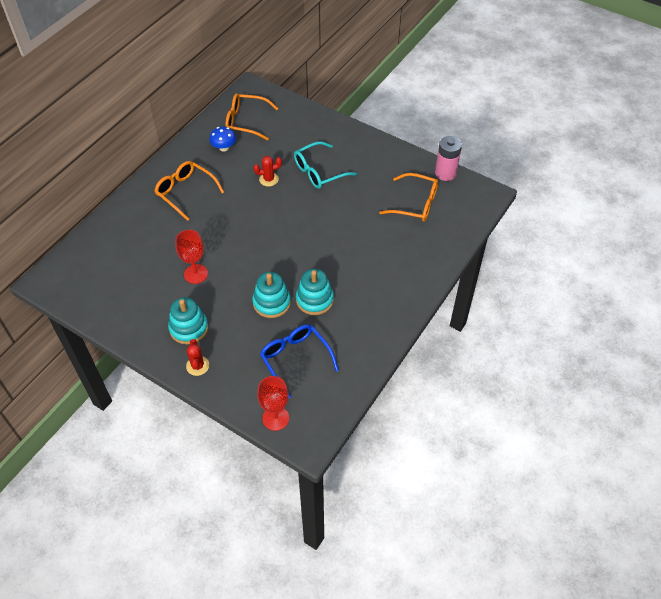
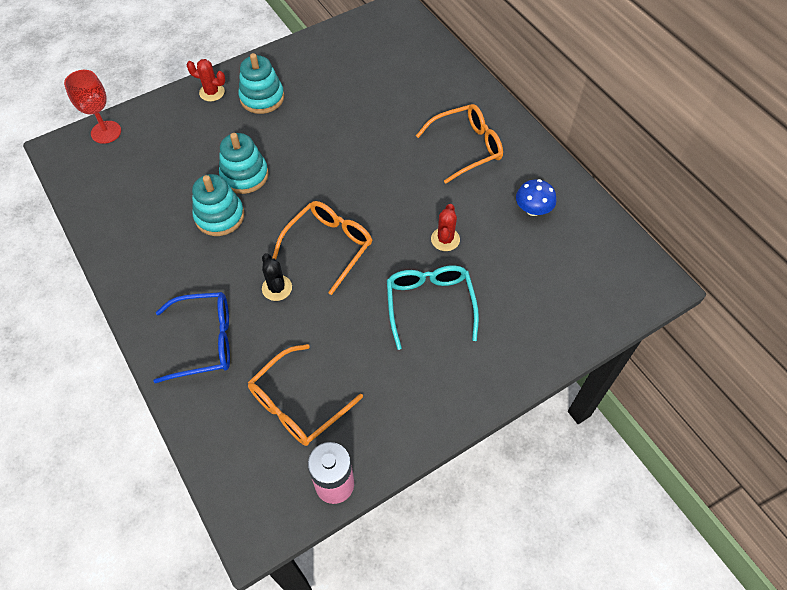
camera: 115 degrees right, 5 degrees up
red goblet [175,230,208,284] -> none
orange glasses [225,93,278,140] -> orange glasses moved to [272,201,372,295]
blue glasses [260,324,339,399] -> blue glasses moved to [153,292,230,383]
none -> black cactus [262,253,292,301]

